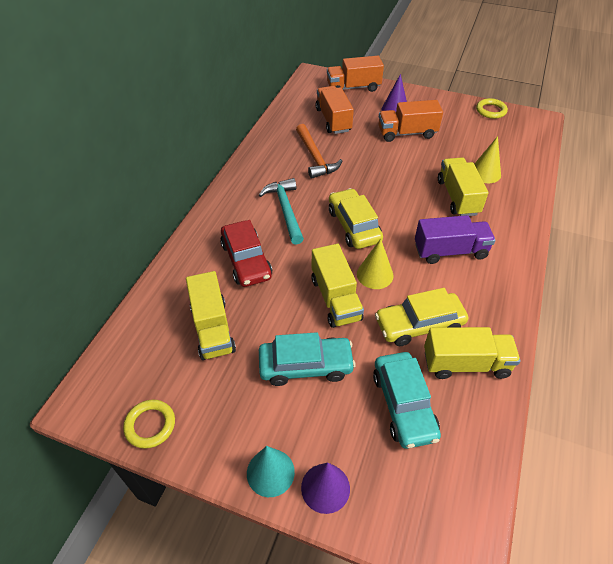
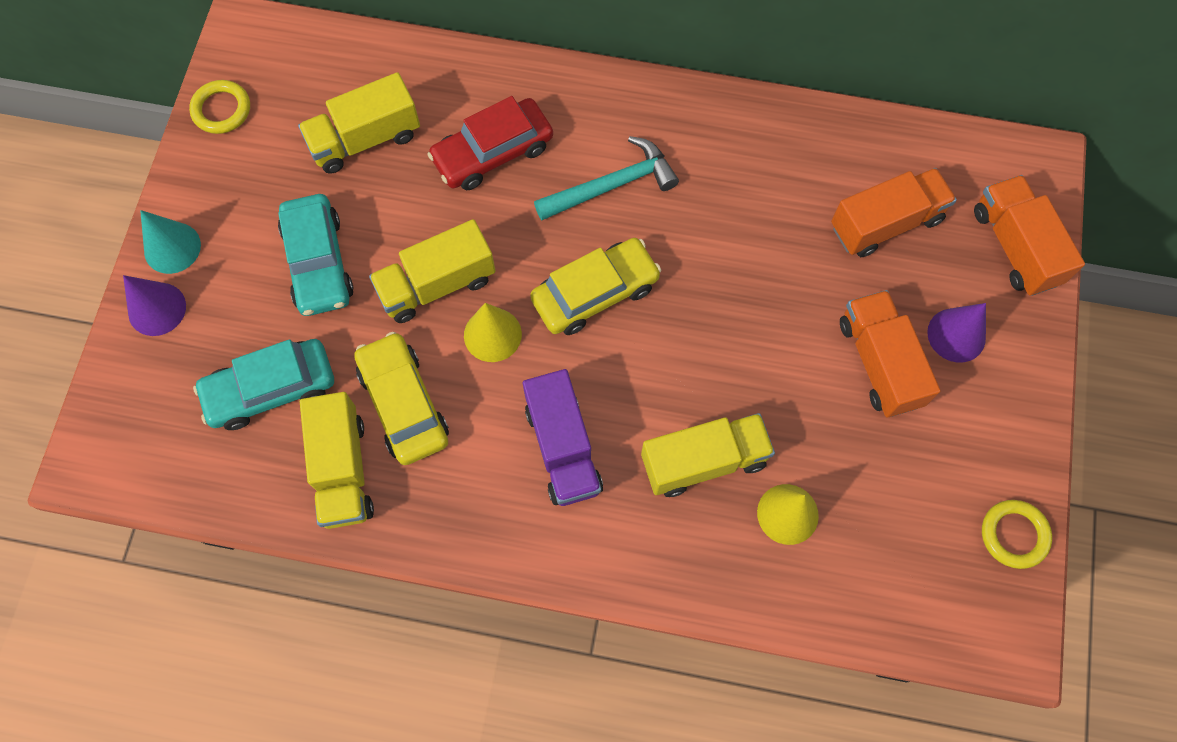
camera: 80 degrees right, 20 degrees up
orange hammer [296,124,342,179] -> none

